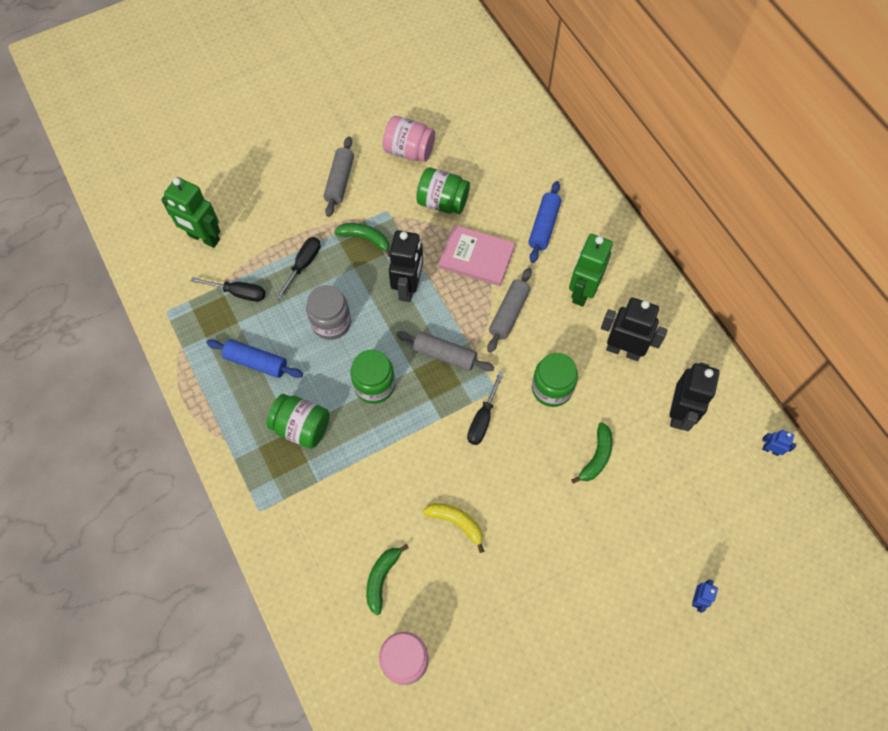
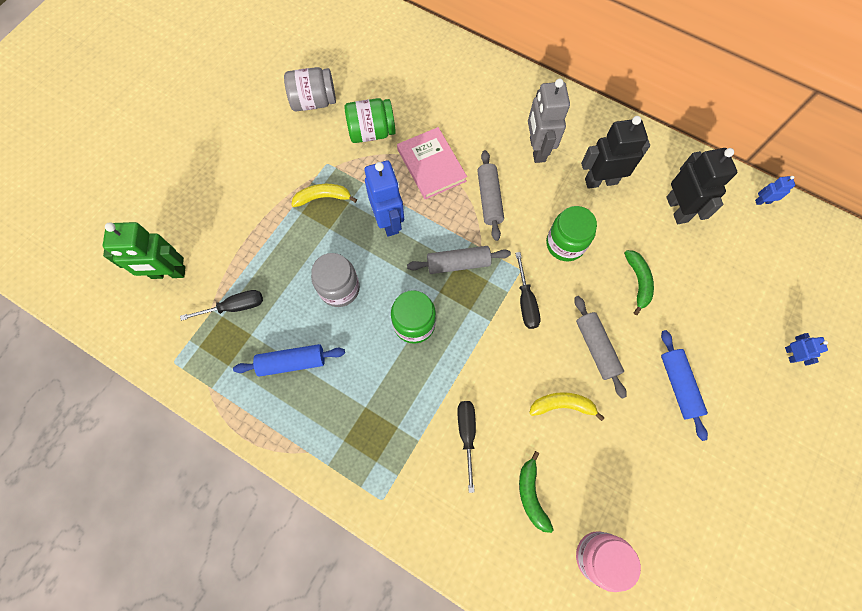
camera: 30 degrees left, 5 degrees up
green jar [267,394,330,449] -> none
black screwdriver [275,237,320,300] -> black screwdriver moved to [457,401,476,493]
grey rolling pin [324,136,354,217] -> grey rolling pin moved to [574,296,627,399]
green banana [334,223,390,257] -> yellow banana [291,184,357,207]
pink jar [383,116,435,162] -> grey jar [284,67,336,111]
black robot [389,230,423,302] -> blue robot [365,160,404,237]
pink book [439,225,515,286] -> pink book turned 75 degrees clockwise [397,127,467,199]
blue rolling pin [528,181,561,263] -> blue rolling pin moved to [661,330,708,441]
green robot [569,234,613,307] -> grey robot [528,79,570,163]

